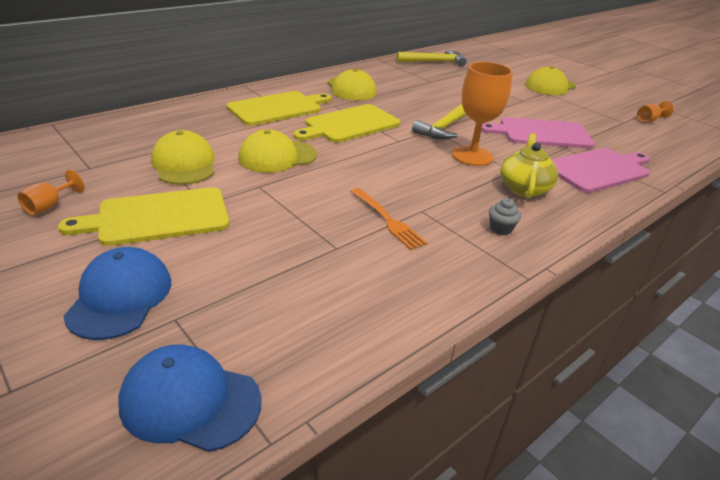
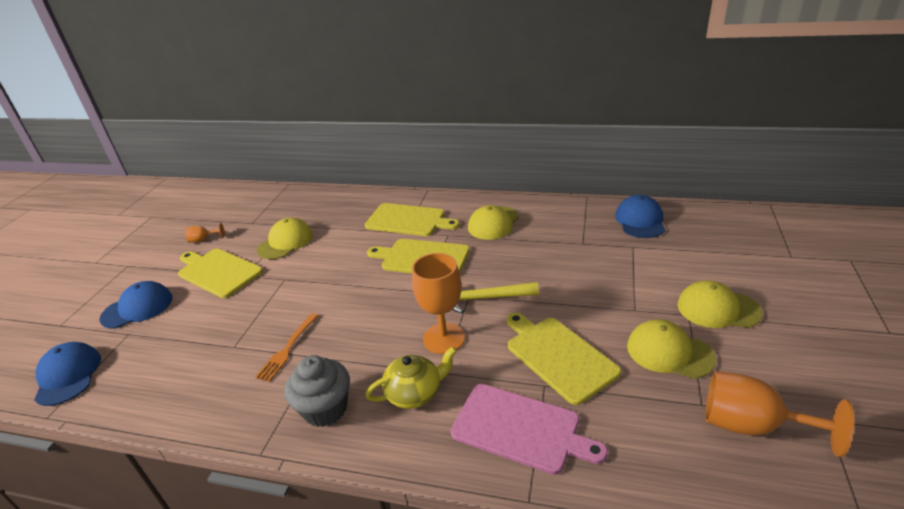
camera: 60 degrees right, 0 degrees up
yellow cap [238,129,317,173] -> yellow cap moved to [627,319,716,379]
yellow hammer [396,51,467,66] -> blue cap [615,195,665,238]
pink cutting board [481,117,595,148] -> yellow cutting board [507,313,621,405]
grey cupcake [489,198,521,235] -> grey cupcake [284,355,350,427], size x2.14
orange goblet [637,101,674,122] -> orange goblet [705,371,854,457], size x2.06

